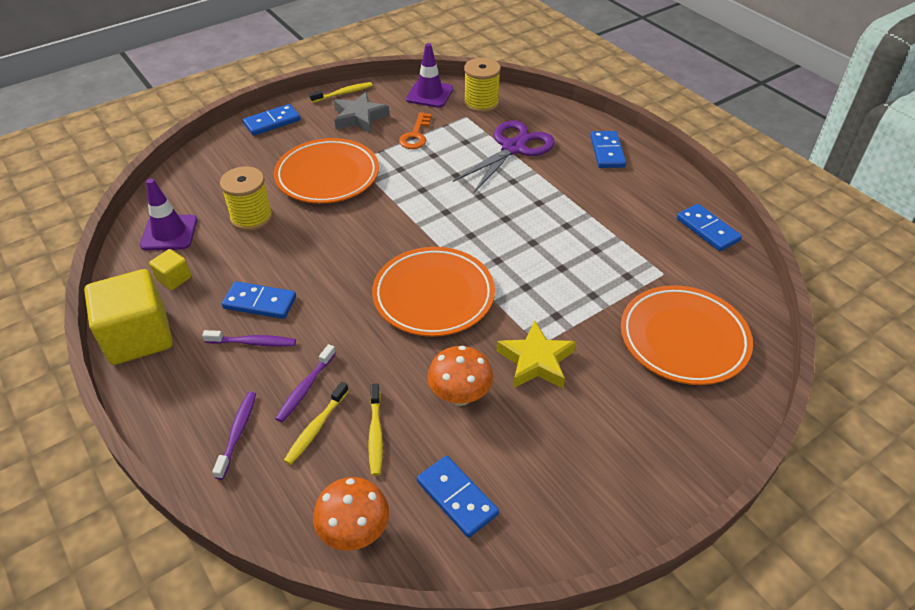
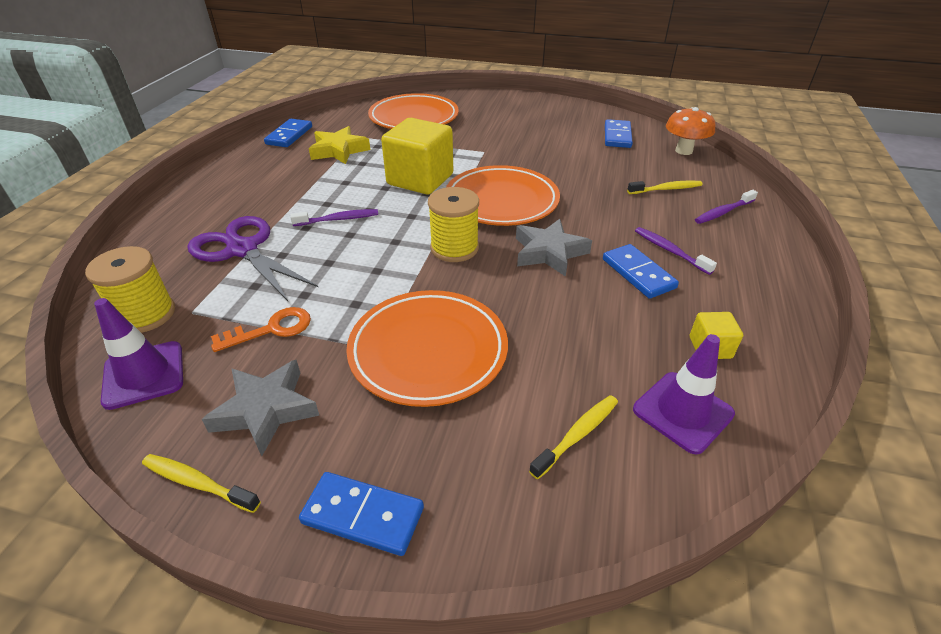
camera: 130 degrees left, 5 degrees down
yellow cube [84,269,173,365] -> yellow cube moved to [381,118,453,195]
yellow spool [220,166,273,231] -> yellow spool moved to [428,187,479,262]
purple toothbrush [275,344,336,422] -> purple toothbrush moved to [290,209,378,226]
yellow toothbrush [368,384,383,476] -> yellow toothbrush moved to [529,395,618,479]
orange mushroom [427,346,493,406] -> none
purple scissors [453,120,555,193] -> purple scissors turned 45 degrees clockwise [188,216,318,301]
yellow star [497,321,576,388] -> yellow star moved to [309,126,370,164]
blue domino [590,131,626,168] -> none
none -> grey star [516,219,592,277]

